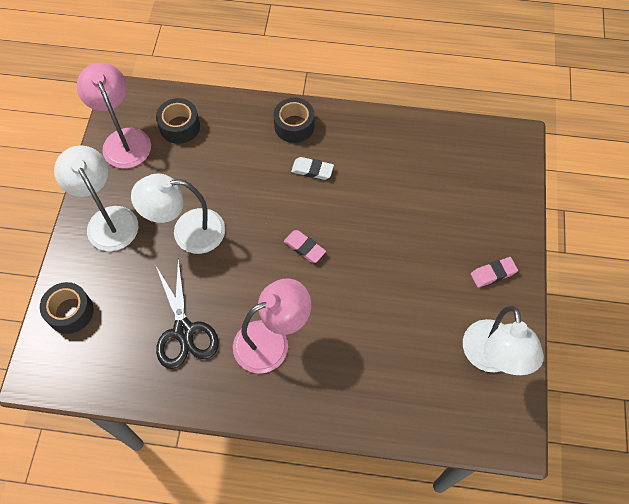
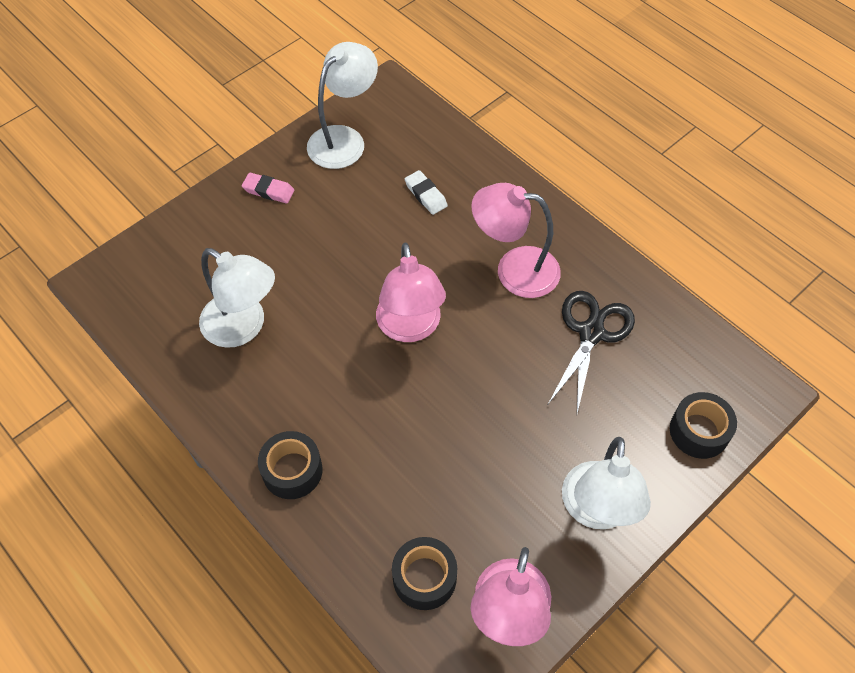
camera: 140 degrees left, 5 degrees down
white lamp [131,174,225,254] -> white lamp moved to [199,248,275,348]
pink eraser [284,230,326,263] -> pink lamp [376,243,446,342]
white eraser [291,157,334,180] -> white eraser moved to [405,170,448,215]

